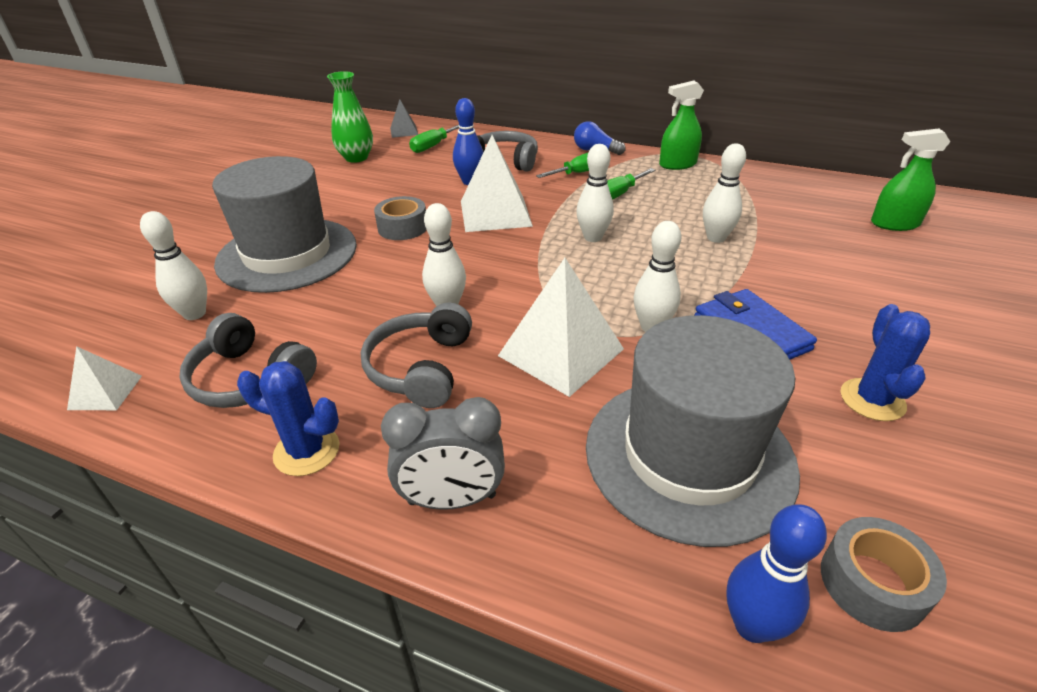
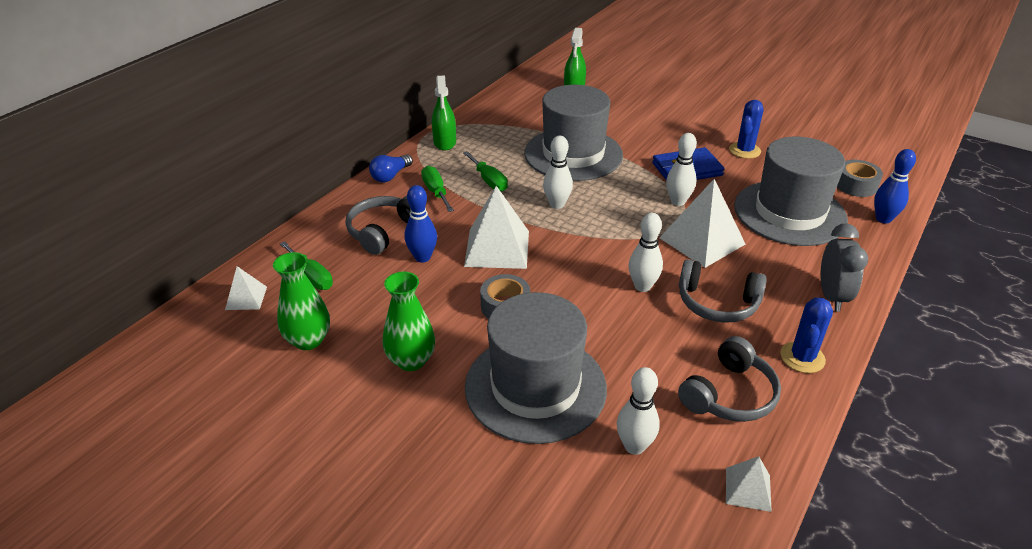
camera: 80 degrees left, 0 degrees up
grey pyramid [390,99,418,138] -> white pyramid [225,266,267,310]
white bowling pin [703,144,746,243] -> grey hat [524,85,623,181]
blue cactus [840,304,930,421] -> blue cactus turned 75 degrees counterclockwise [729,100,763,159]
none -> green vase [382,272,435,371]

